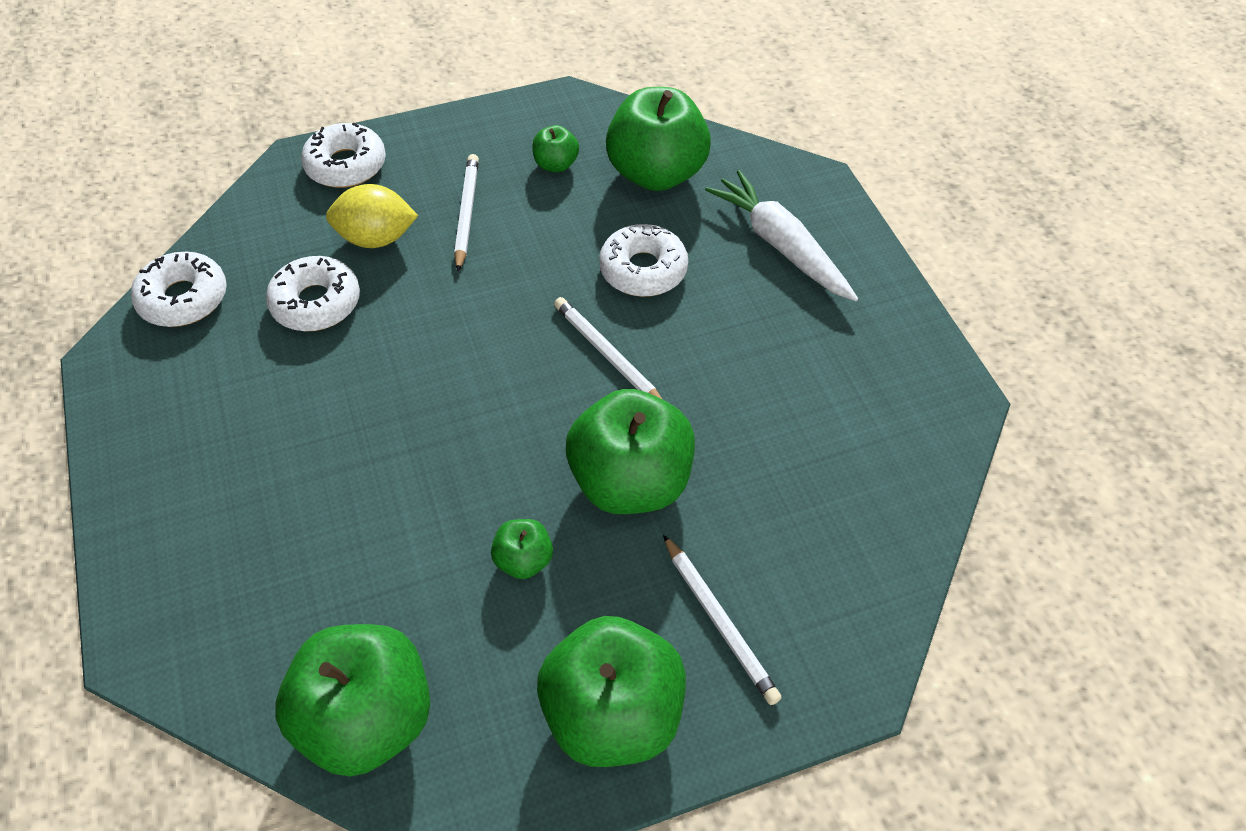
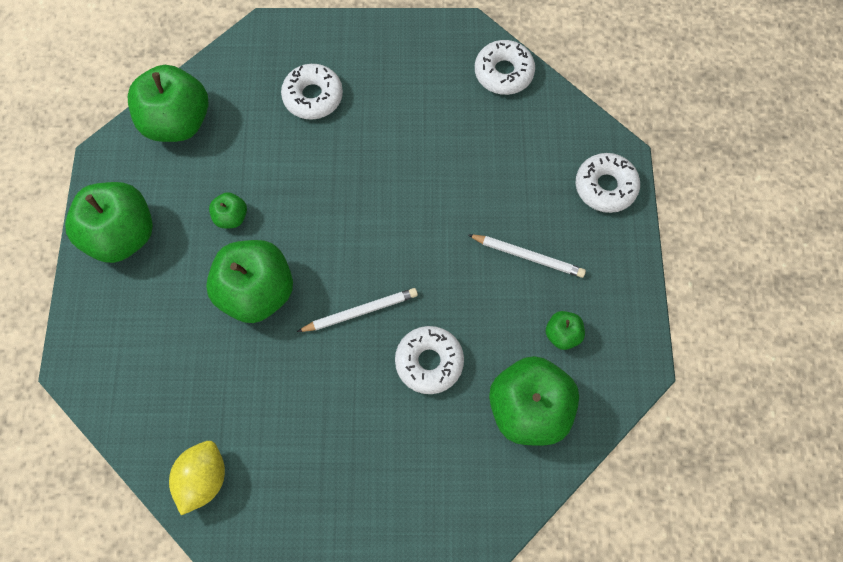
camera: 110 degrees right, 15 degrees up
white donut [266,256,360,331] -> white donut moved to [281,64,343,120]
yellow lemon [326,184,418,248] -> yellow lemon moved to [169,441,225,515]
white pencil [663,535,782,705] -> none
white carrot [705,170,858,301] -> none

